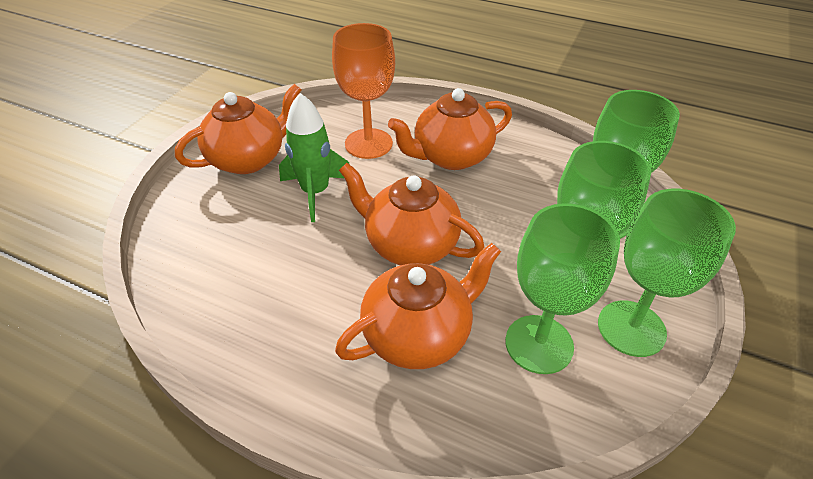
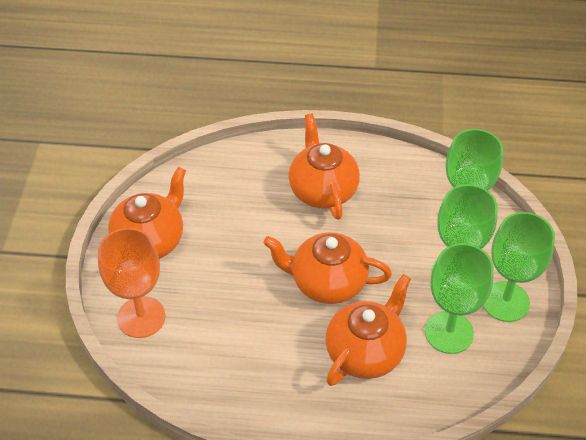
camera: 20 degrees left, 5 degrees up
green rocket [279,93,350,222] -> none
orange goblet [332,23,395,159] -> orange goblet moved to [98,228,165,338]
orange teapot [388,88,512,170] -> orange teapot turned 120 degrees clockwise [289,113,360,220]

